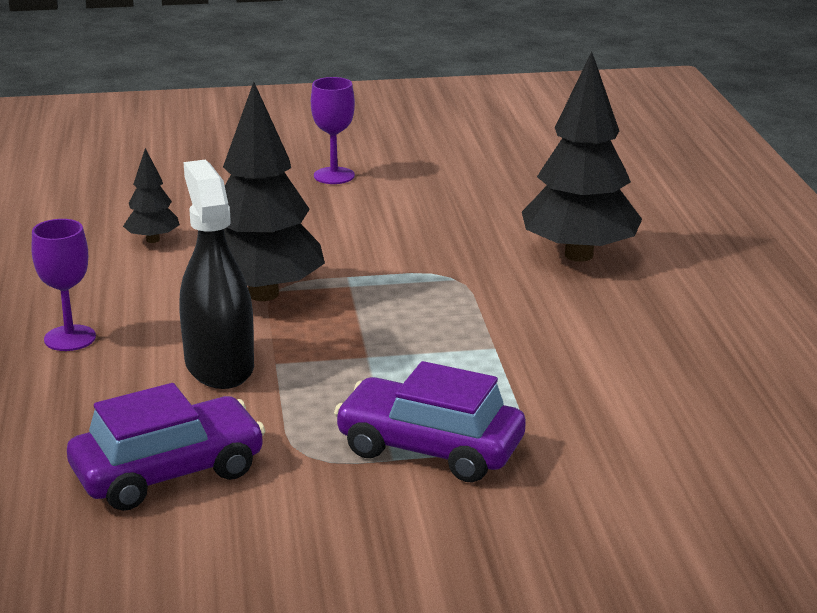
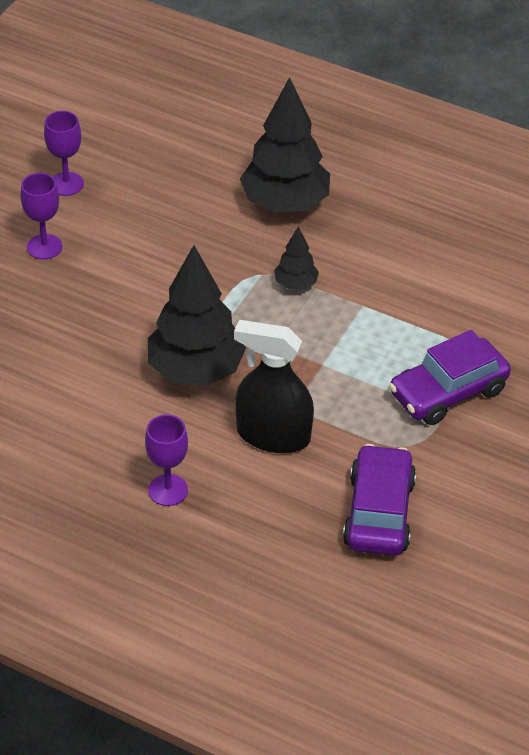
camera: 55 degrees left, 20 degrees up
black tree [123,148,180,243] -> black tree moved to [274,227,319,290]
none -> purple goblet [44,111,84,196]

